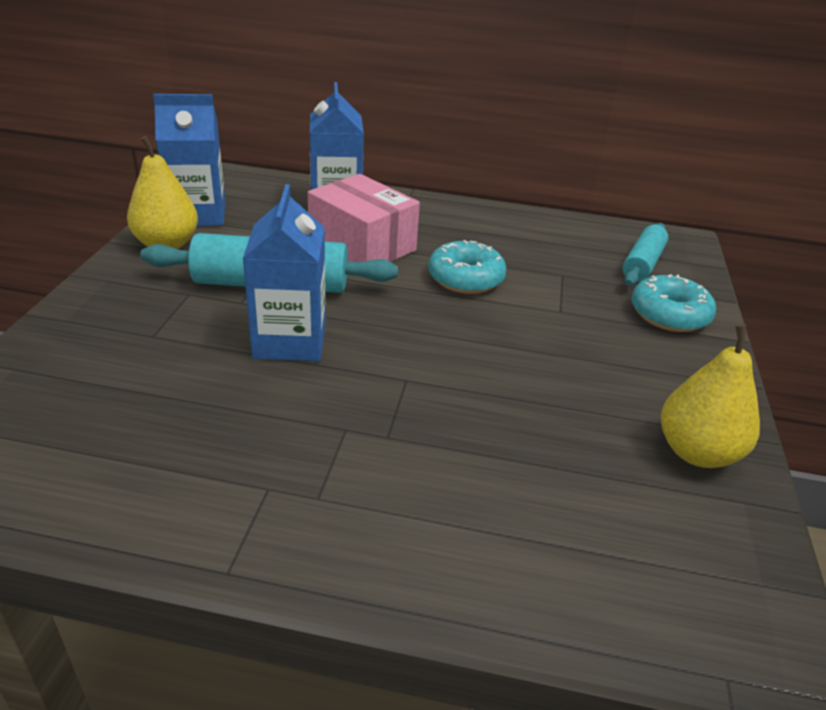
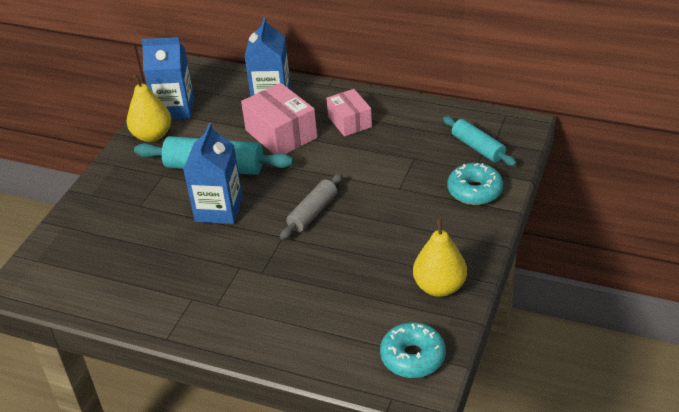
camera: 15 degrees right, 5 degrees up
turquoise donut [428,240,506,294] -> turquoise donut moved to [380,322,446,378]
turquoise rolling pin [622,223,669,286] -> turquoise rolling pin turned 75 degrees counterclockwise [443,116,517,166]
none -> grey rolling pin [280,173,343,240]
none -> pink box [326,89,372,137]

